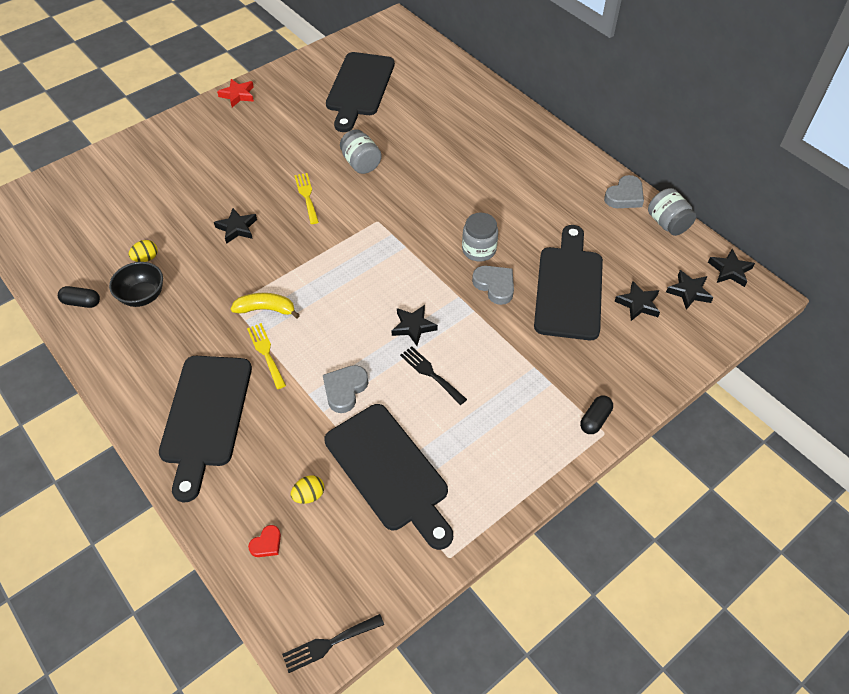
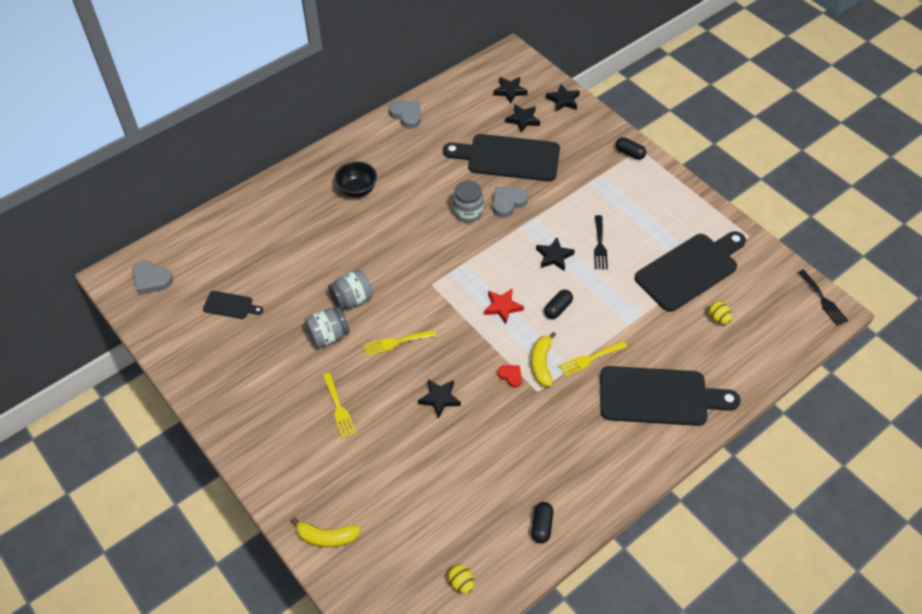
camera: 90 degrees left, 0 degrees up
black bowl [109,262,163,307] -> black bowl moved to [334,161,377,197]
yellow egg [128,240,158,262] -> yellow egg moved to [448,564,474,594]
red star [217,79,254,107] -> red star moved to [484,288,524,324]
red heart [248,525,281,557] -> red heart moved to [498,365,522,388]
grey heart [323,365,368,413] -> grey heart moved to [132,260,173,295]
black cutting board [326,52,395,132] -> black cutting board [203,291,264,319], size x0.46
black fork [400,346,467,405] -> black fork turned 45 degrees counterclockwise [594,215,608,270]
grey jar [648,188,696,236] -> grey jar moved to [305,307,350,348]
black star [708,249,755,287] -> black star moved to [546,84,580,111]
none -> yellow banana [291,517,361,547]
none -> yellow fork [322,373,356,439]
none -> black capsule [544,290,573,319]

